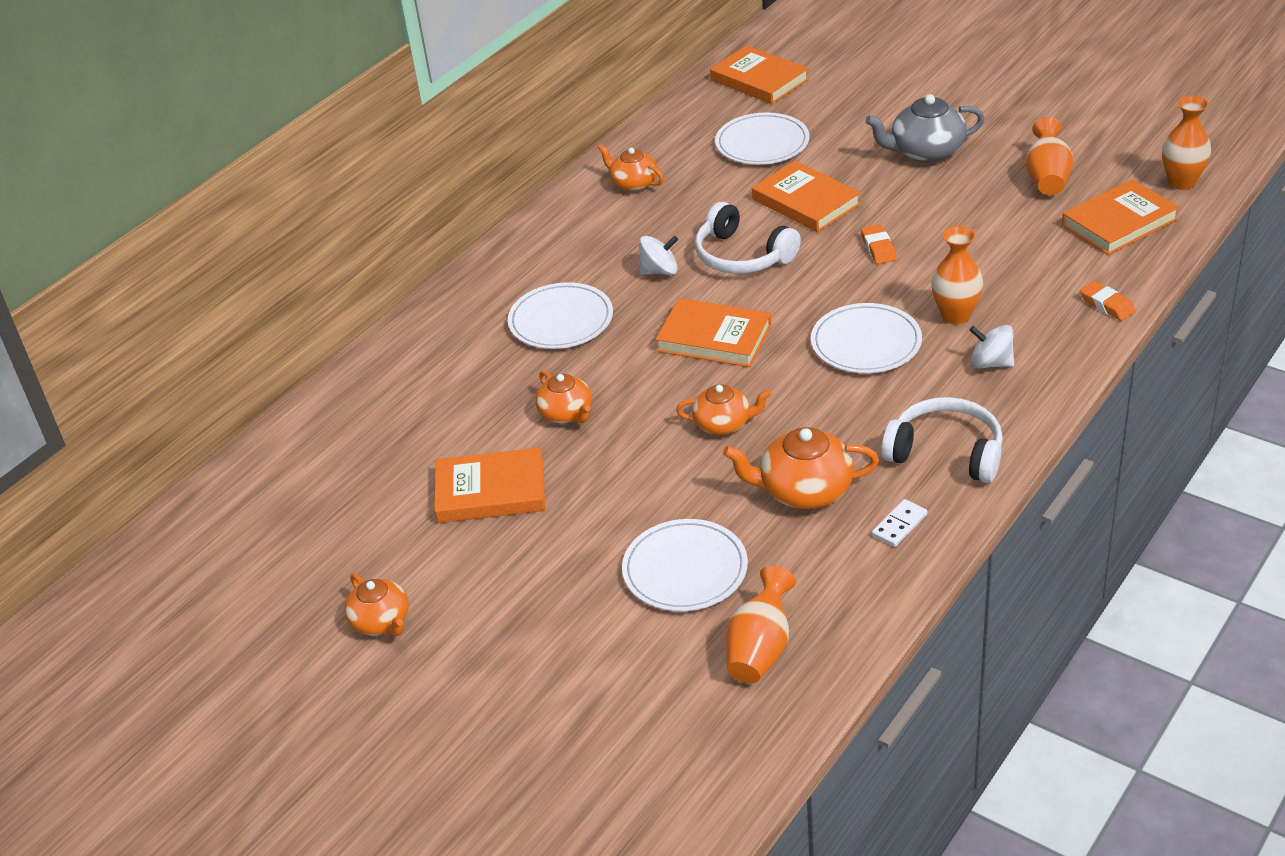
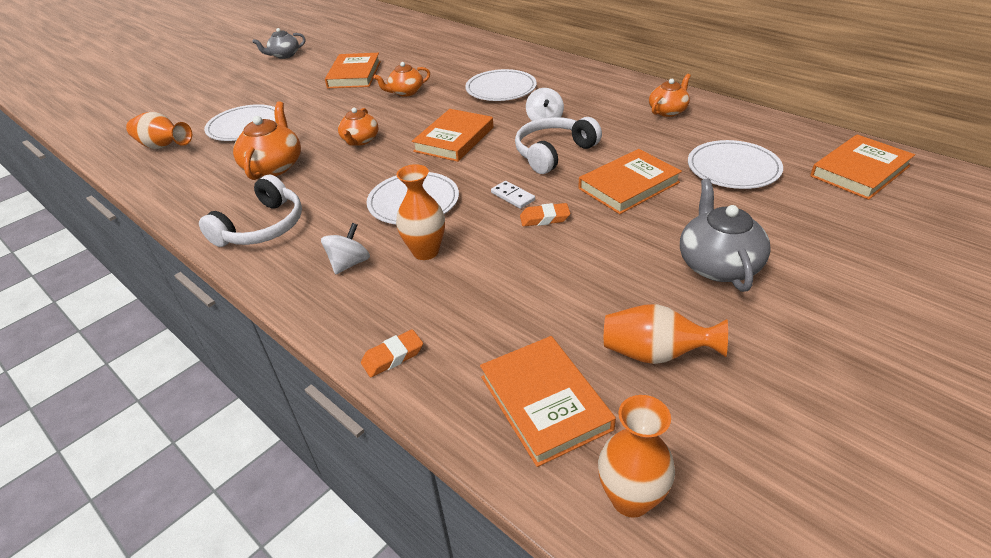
camera: 95 degrees right, 0 degrees up
orange teapot [344,573,409,636] -> grey teapot [252,28,306,59]
white domino [872,499,927,547] -> white domino moved to [491,181,535,209]

